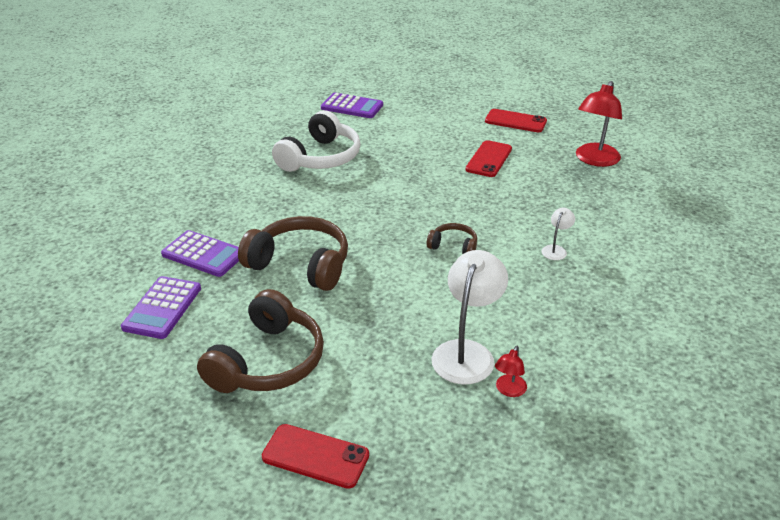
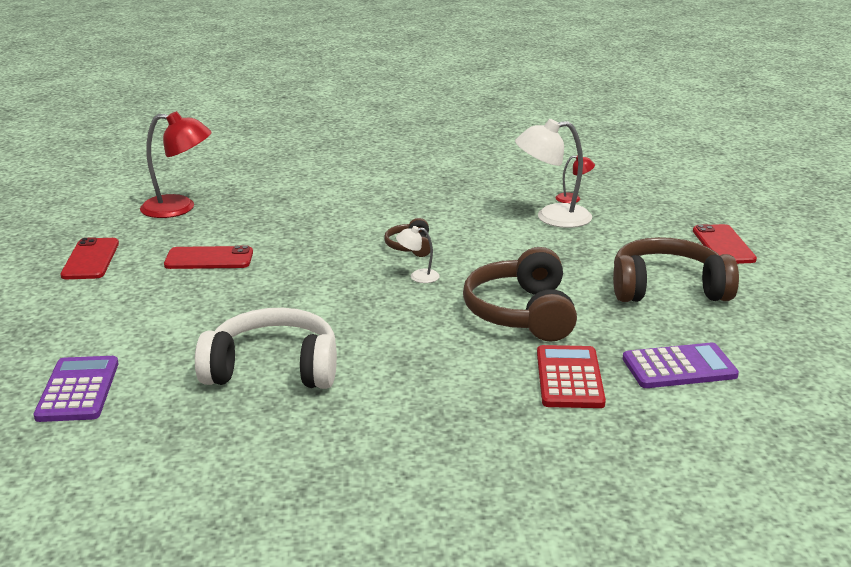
camera: 115 degrees left, 10 degrees down
purple calculator [161,230,239,277] -> red calculator [537,345,606,408]
white lamp [541,208,575,260] -> white lamp moved to [396,226,440,283]

